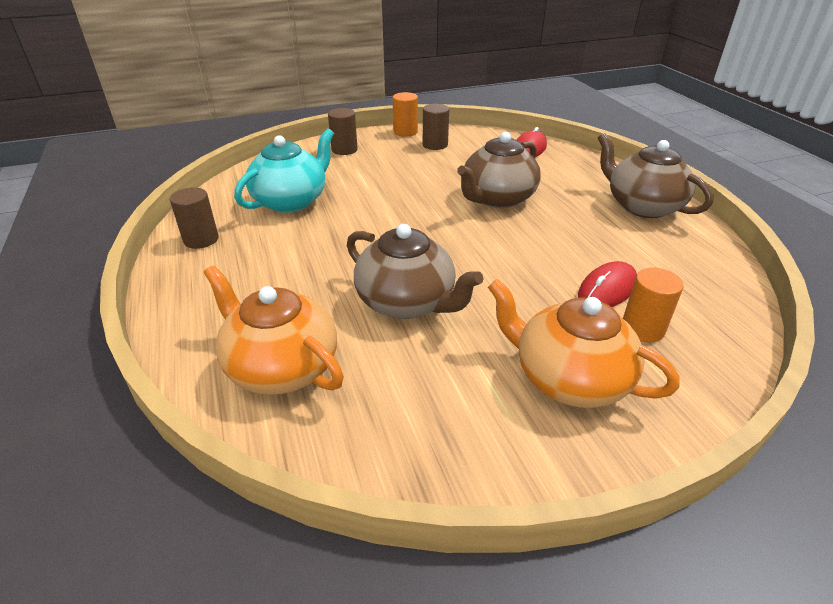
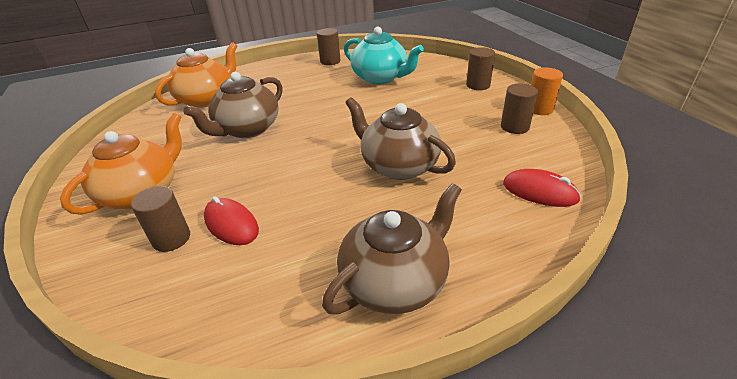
camera: 90 degrees right, 0 degrees up
orange cylinder [623,268,684,342] -> brown cylinder [131,186,190,252]

